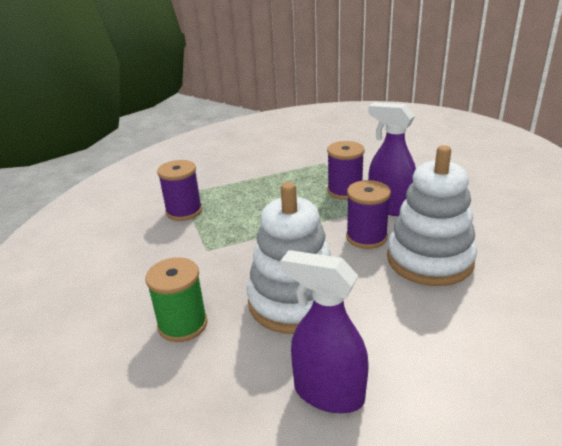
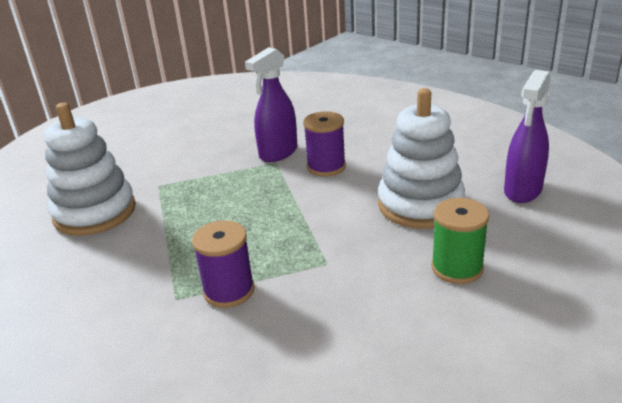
camera: 85 degrees left, 0 degrees up
purple spool [327,141,364,200] -> none
white stacking toy [387,145,477,286] -> white stacking toy moved to [44,103,136,236]

